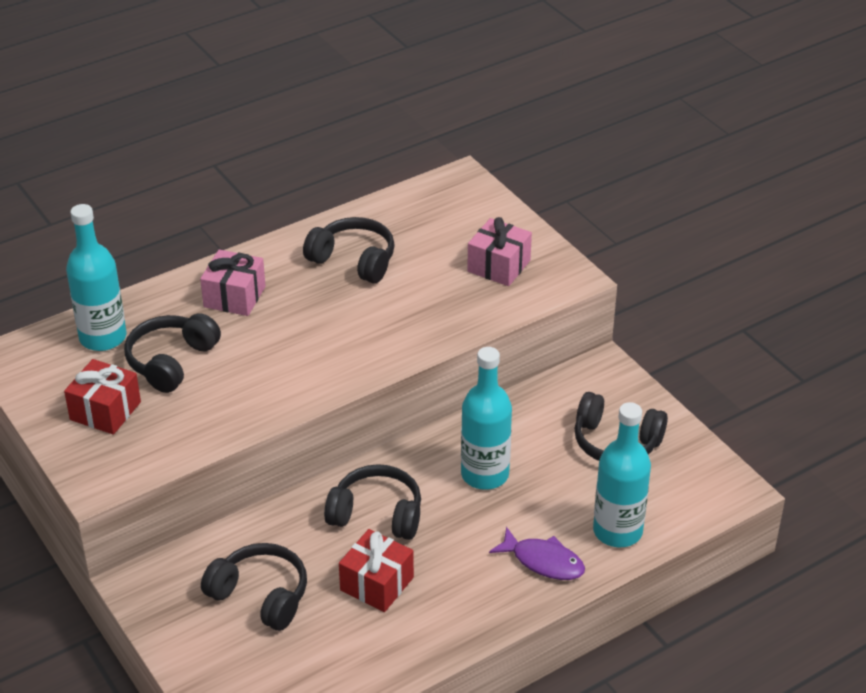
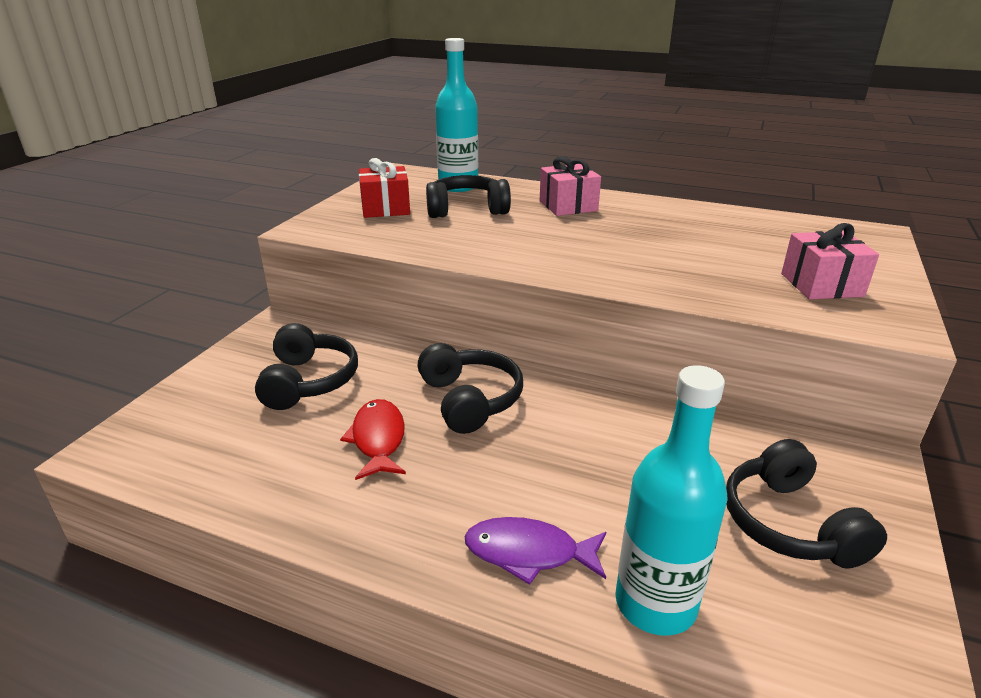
camera: 55 degrees right, 10 degrees down
black headphones [303,217,395,283] -> none
red gift [339,529,414,612] -> red fish [340,399,406,480]
turquoise bottle [461,347,512,490] -> none
purple fish [489,527,585,580] -> purple fish turned 105 degrees clockwise [464,517,606,585]

